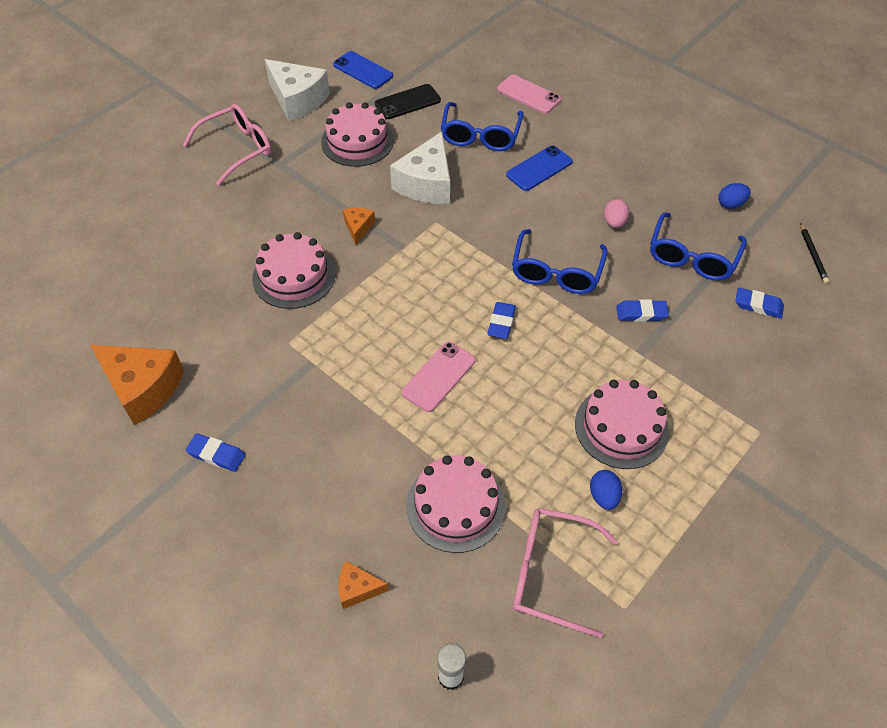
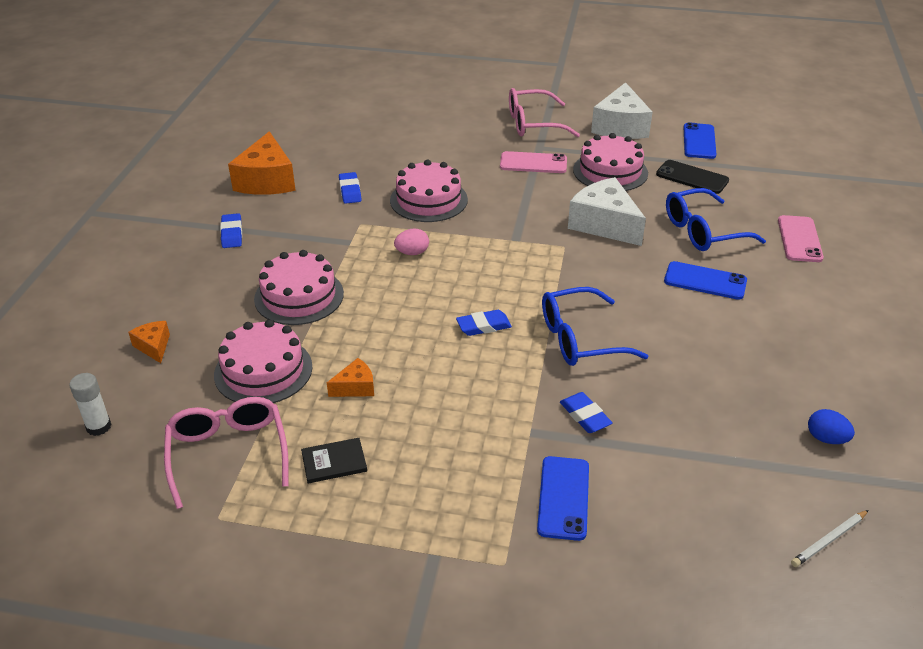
camera: 60 degrees right, 15 degrees down
pink glasses [183,104,272,185] -> pink glasses turned 150 degrees clockwise [509,88,580,137]
orange cheese [343,208,375,245] -> orange cheese moved to [327,358,374,397]
white cheese [390,132,450,204] -> white cheese turned 60 degrees clockwise [568,177,646,246]
pink phone [402,342,476,412] -> pink phone moved to [500,151,567,173]
pink cake [575,380,669,469] -> pink cake moved to [254,250,344,325]
blue egg [590,470,622,510] -> black book [301,438,367,483]
pink egg [604,199,629,228] -> pink egg moved to [394,228,429,255]
blue glasses [650,212,746,281] -> none
blue eraser [735,288,784,318] -> blue eraser moved to [339,172,362,204]
black pencil [800,224,829,284] -> white pencil [791,510,869,567]
none -> blue phone [537,456,589,541]

